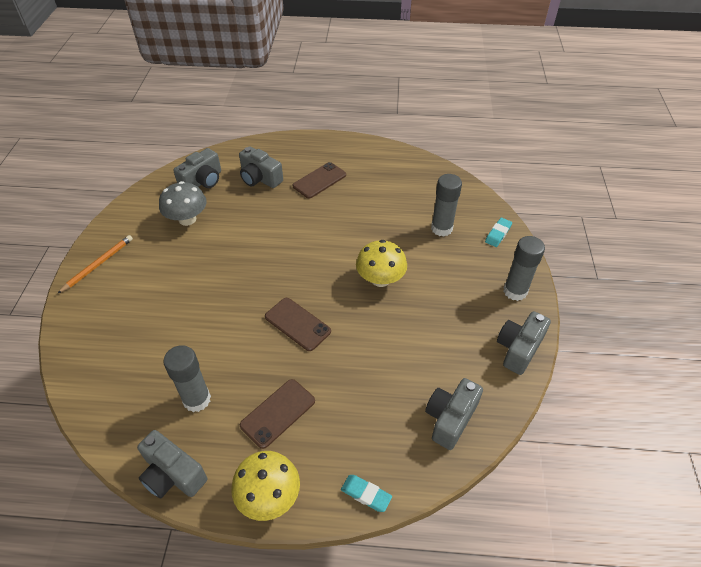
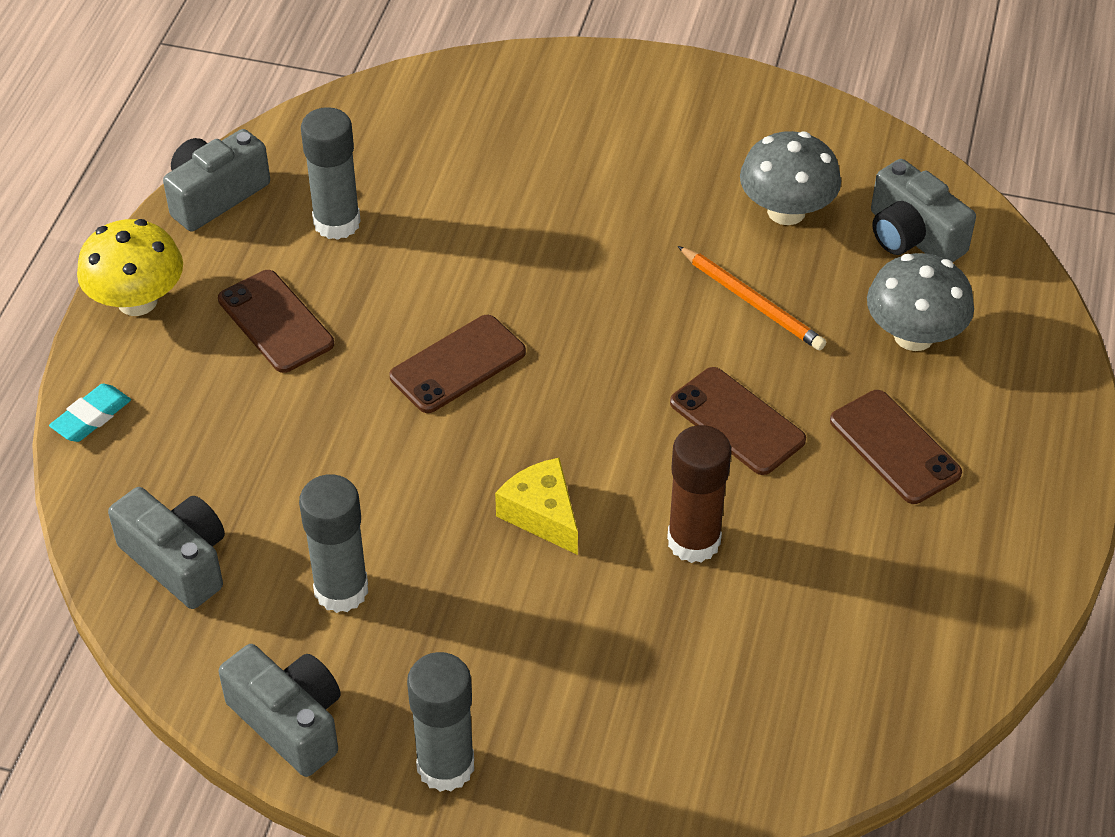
camera: 100 degrees right, 0 degrees up
orange pencil [57,235,133,294] -> orange pencil moved to [678,246,826,350]
grey camera [239,146,283,188] -> grey mushroom [867,253,974,351]
yellow mushroom [356,240,407,287] -> yellow cheese [495,458,578,555]
grey glue stick [431,174,462,237] -> grey glue stick moved to [299,474,368,613]
turquoise eraser [485,218,512,247] -> none
none -> brown glue stick [667,425,731,563]
none -> brown phone [670,367,806,475]

